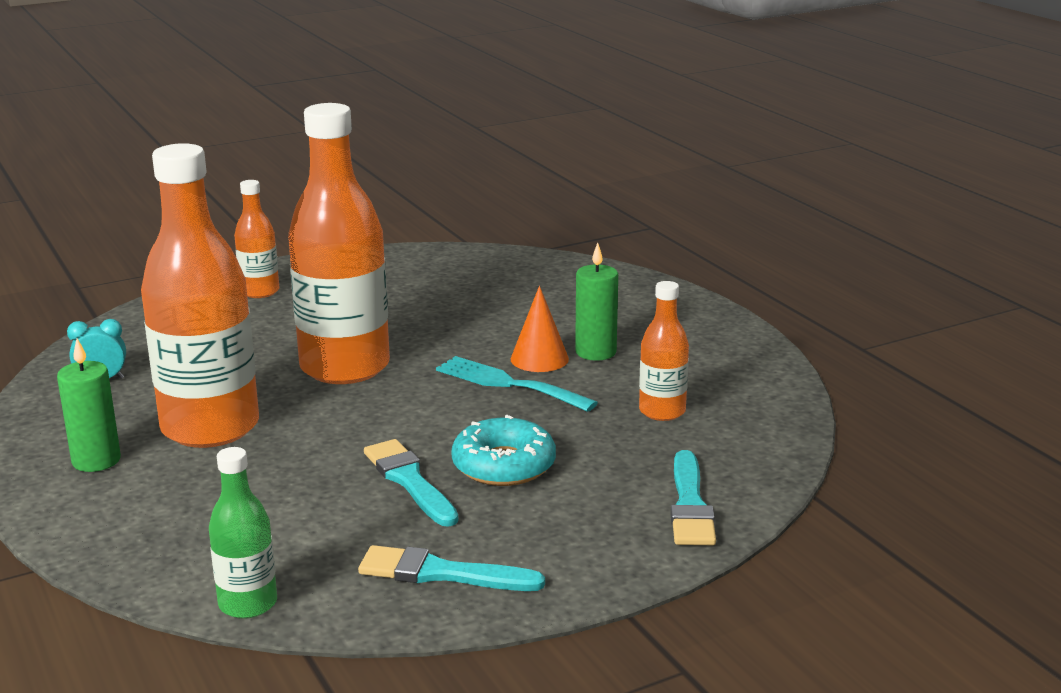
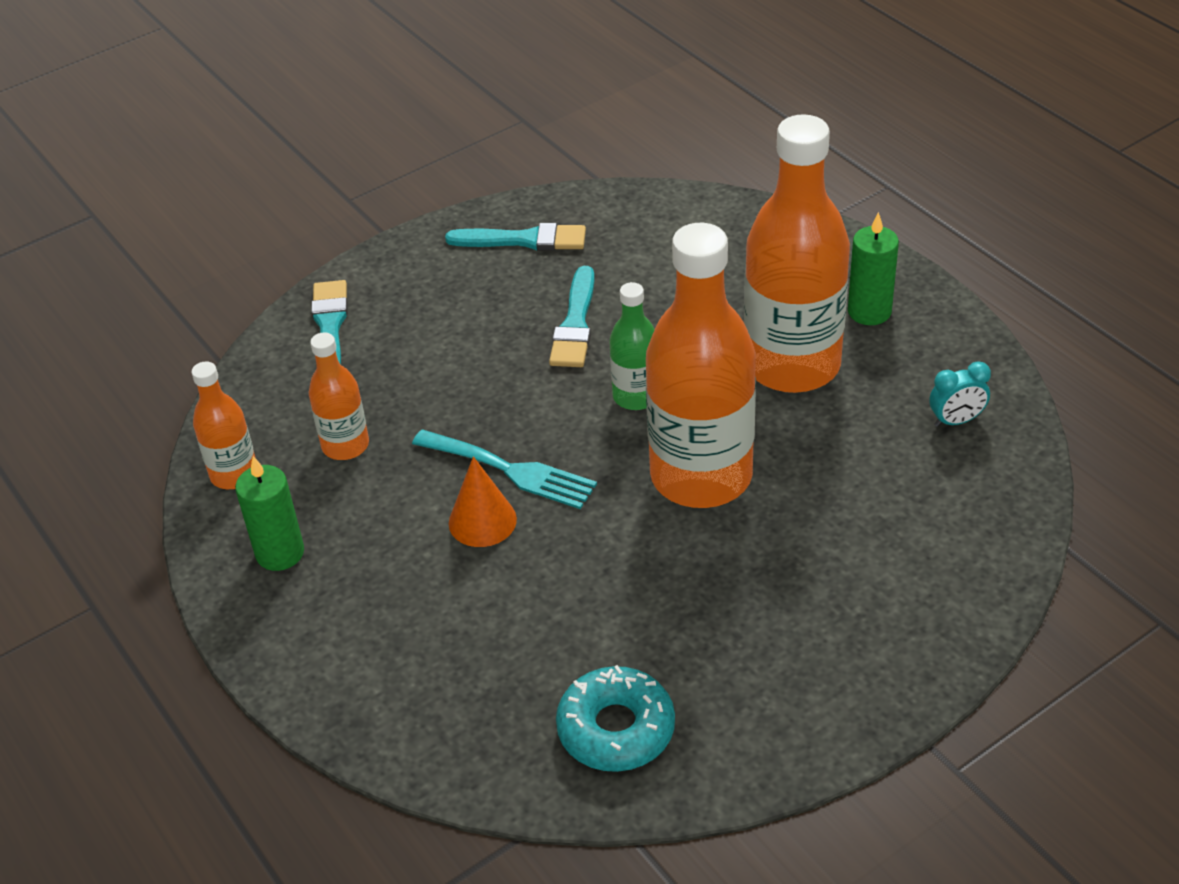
camera: 175 degrees right, 20 degrees up
green bottle [209,447,277,619] -> green bottle moved to [609,282,655,410]
orange bottle [234,180,279,298] -> orange bottle moved to [191,361,256,489]
turquoise brush [364,439,458,527] -> turquoise brush turned 45 degrees clockwise [549,266,595,367]
turquoise donut [452,415,556,486] -> turquoise donut moved to [556,665,675,772]
green candle [575,243,618,361] -> green candle moved to [235,456,304,571]

